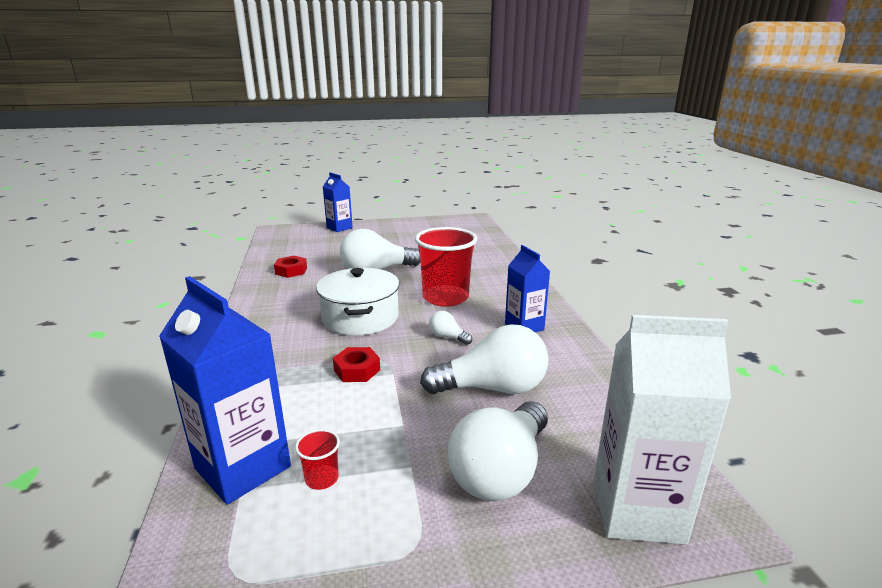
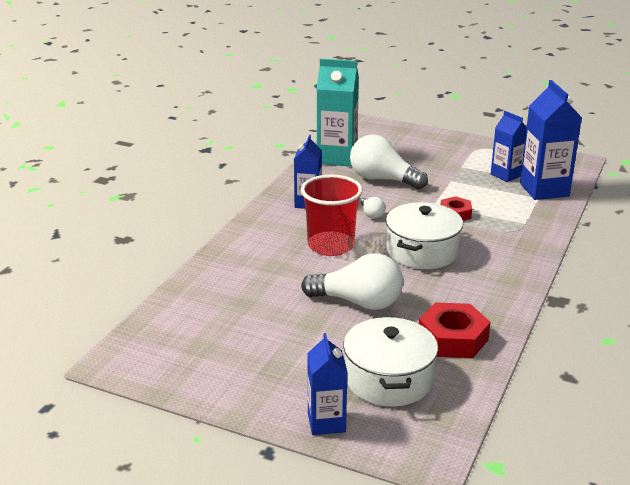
camera: 145 degrees left, 5 degrees up
red nut [274,256,307,278] -> red nut [419,303,491,358], size x1.65
red cup [295,429,340,490] -> blue carton [491,111,527,182]
white light bulb [448,401,548,501] -> none
white carton [594,315,731,545] -> none
none -> turquoise carton [317,58,359,167]
none -> white pot [343,317,438,407]

